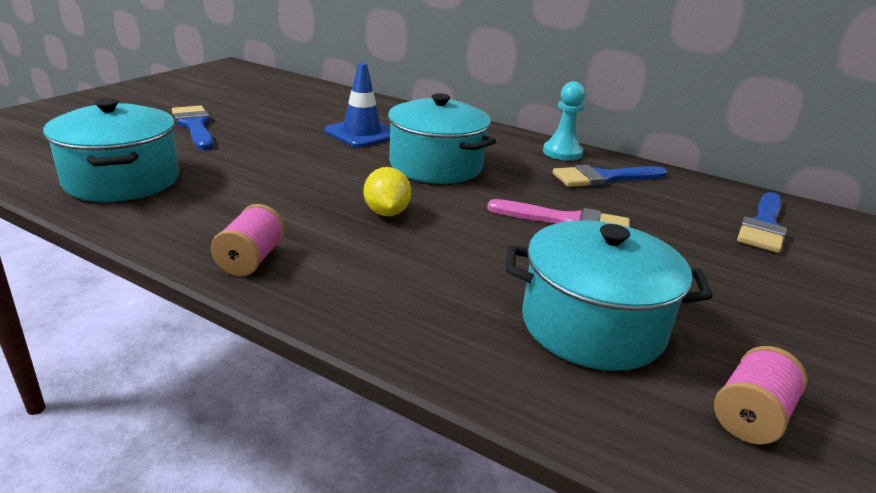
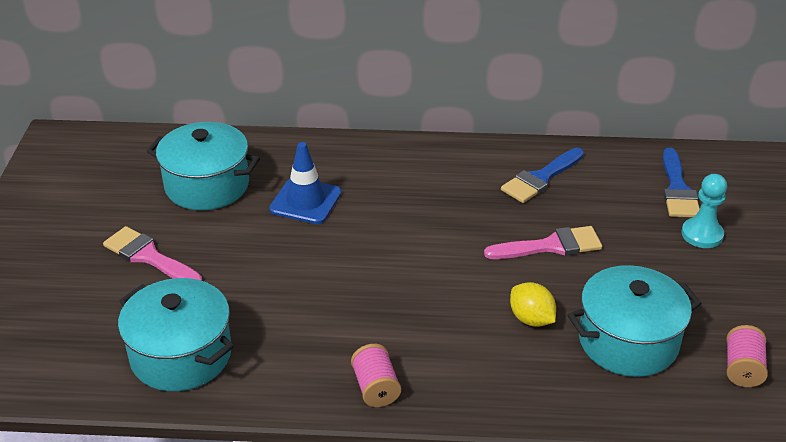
camera: 25 degrees left, 10 degrees up
blue brush [172,105,214,150] -> pink brush [103,226,202,281]
yellow lemon [364,167,411,216] -> yellow lemon moved to [510,282,556,327]
turquoise pot [387,93,496,184] -> turquoise pot moved to [146,122,260,210]
turquoise pawn [543,81,585,161] -> turquoise pawn moved to [681,174,727,248]

